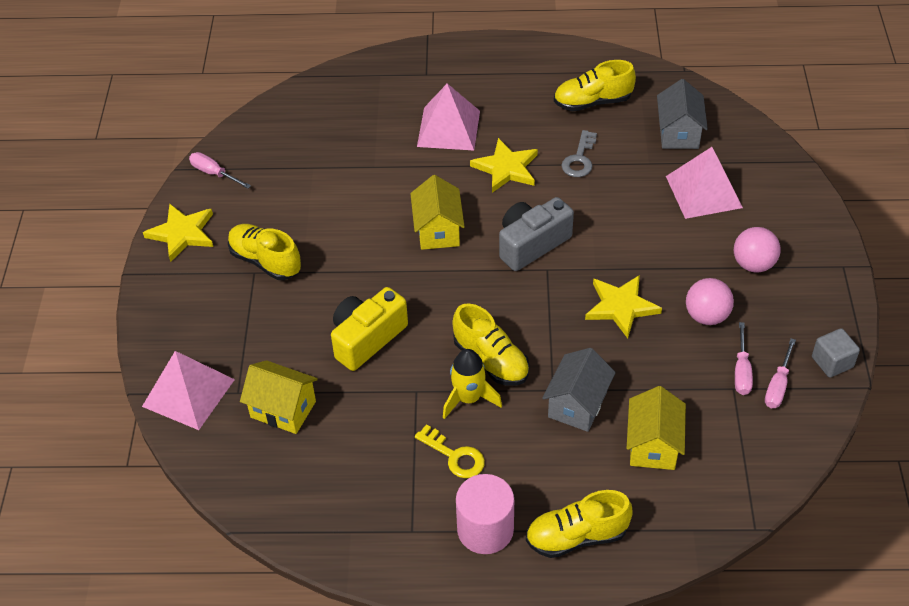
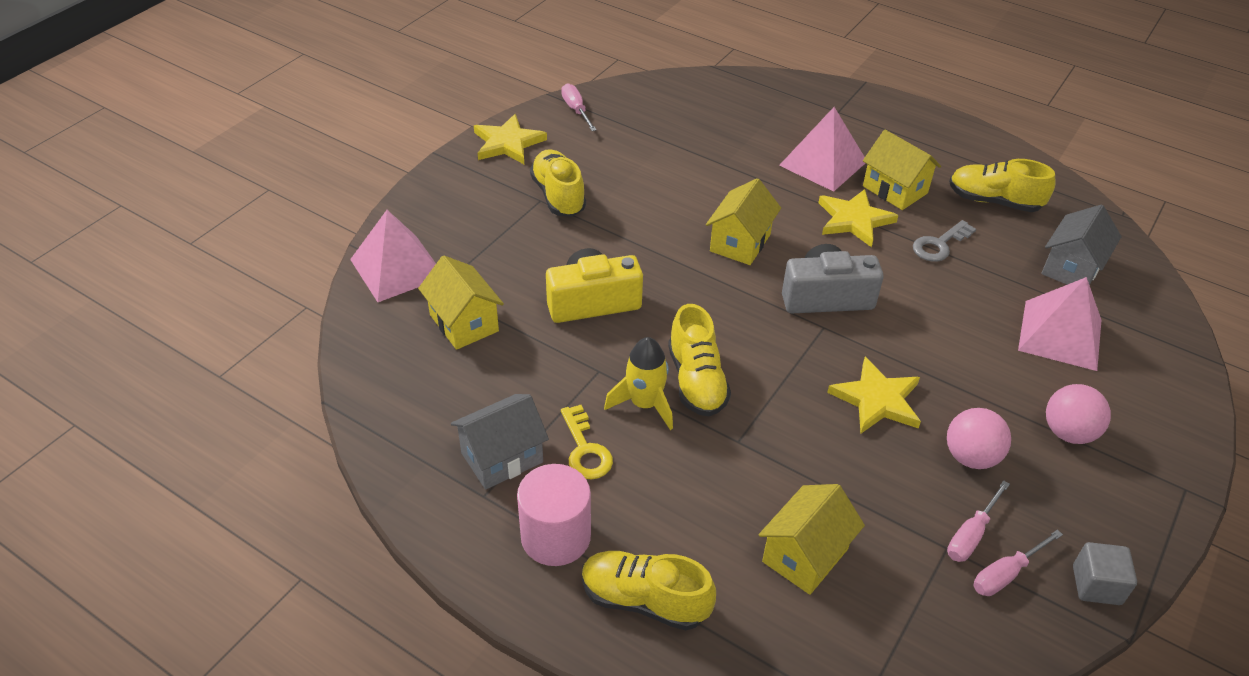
camera: 30 degrees right, 5 degrees down
grey house [542,348,616,432] -> grey house moved to [451,394,549,490]
none -> yellow house [863,130,941,210]

